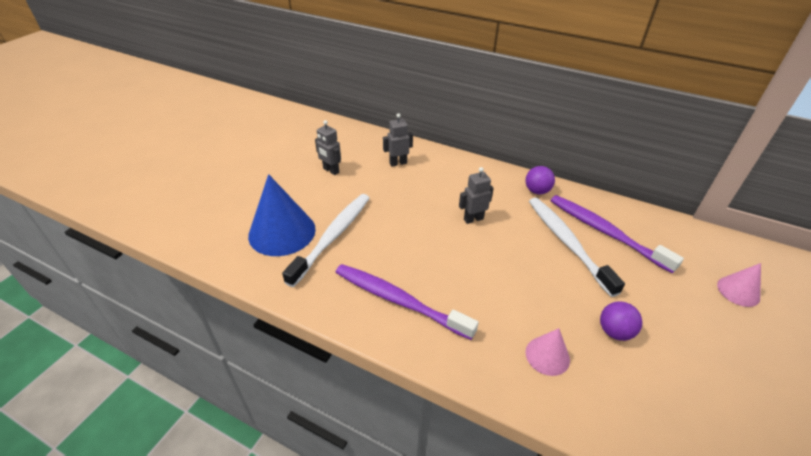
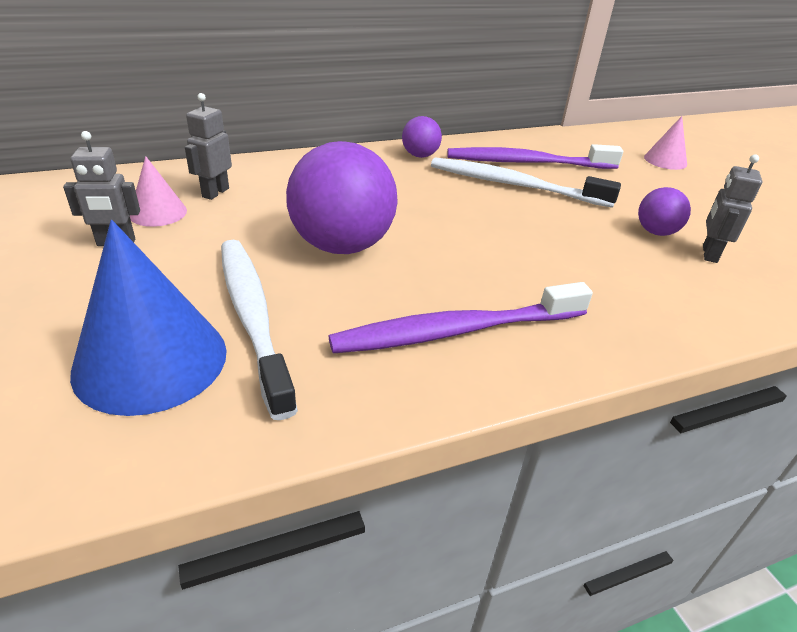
camera: 50 degrees left, 5 degrees down
grey robot [459,167,494,224] -> grey robot moved to [703,154,762,263]
pink cone [526,328,570,376] -> pink cone moved to [130,156,187,227]
none -> purple ball [286,141,397,254]

